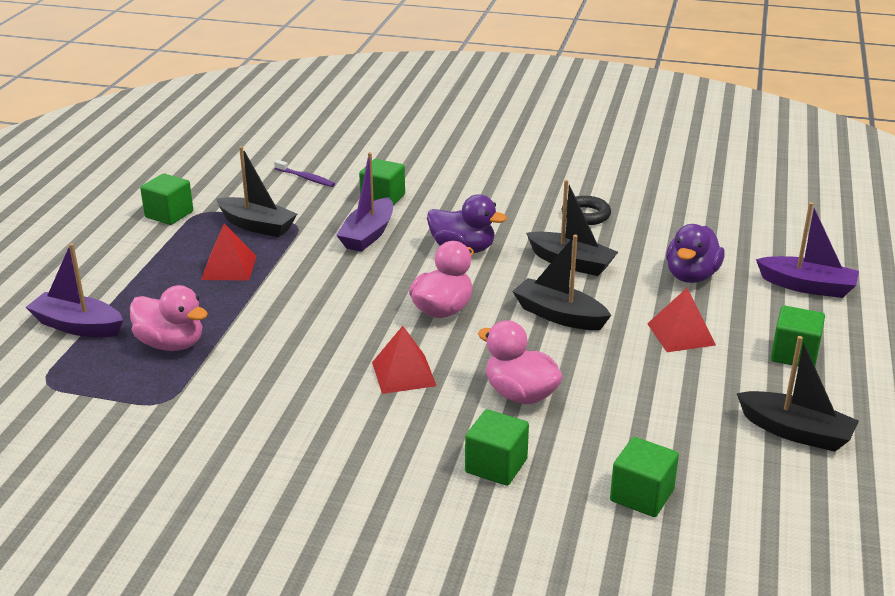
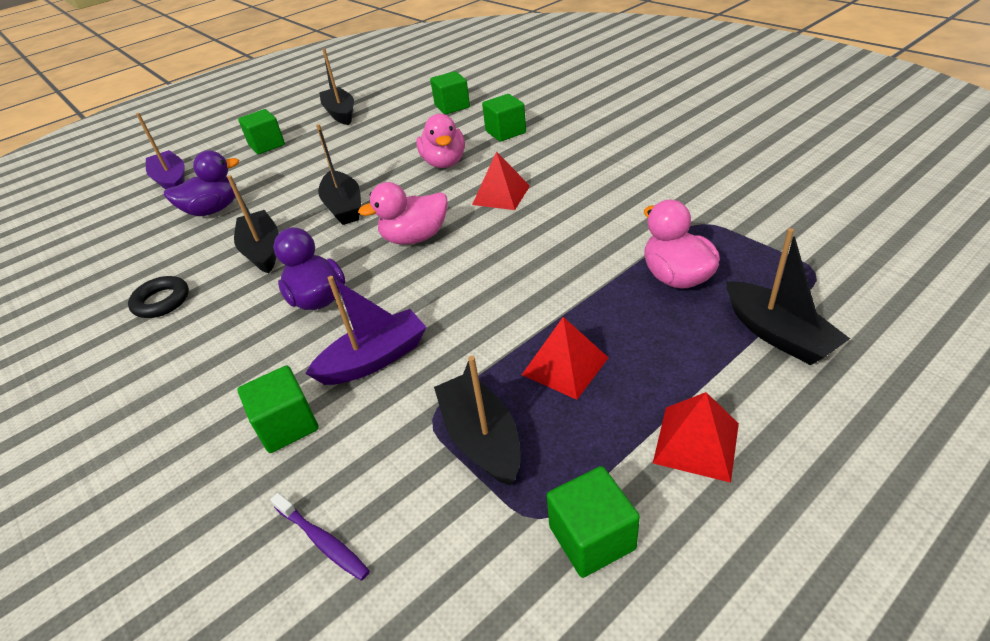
camera: 140 degrees left, 10 degrees up
purple boat [26,243,123,337] -> black boat [726,228,850,365]
purple toothbrush [274,160,335,187] -> purple toothbrush turned 150 degrees clockwise [270,493,370,581]
red pyramid [647,288,716,352] -> red pyramid moved to [653,392,739,483]

